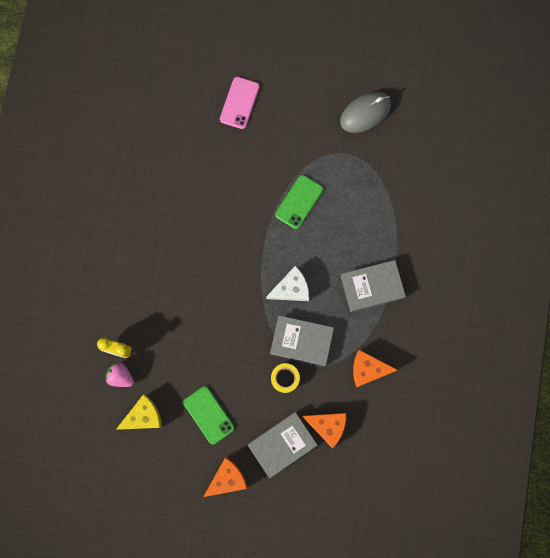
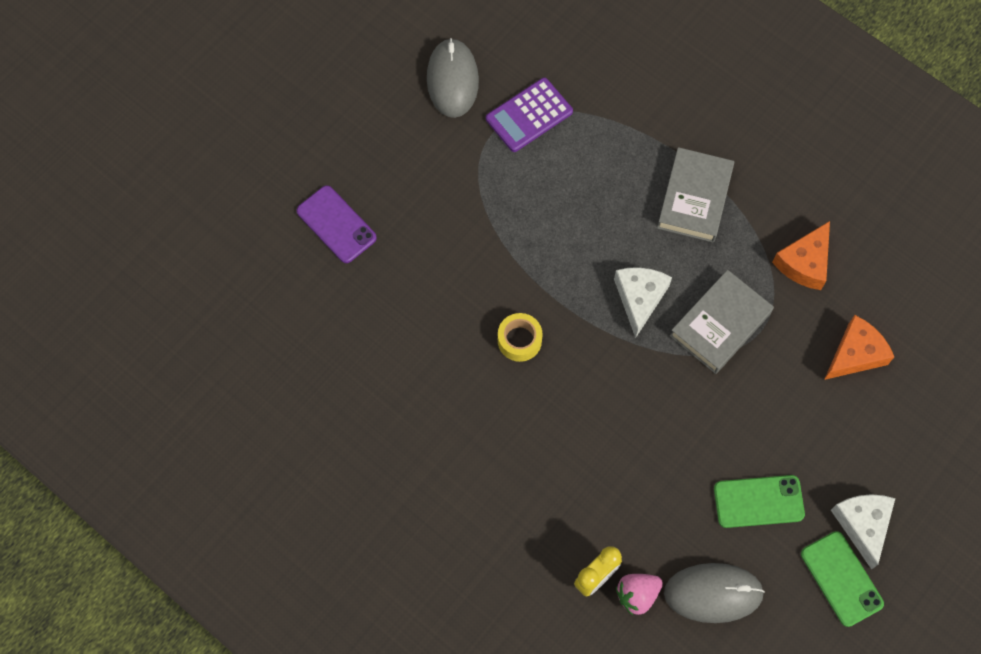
camera: 60 degrees left, 10 degrees down
yellow cheese [117,394,162,430] -> grey mouse [664,563,765,623]
orange cheese [203,457,247,497] -> white cheese [831,494,895,570]
pink phone [220,77,260,129] -> purple phone [297,186,377,263]
grey book [248,412,318,478] -> none
yellow tape [271,363,300,393] -> yellow tape moved to [498,313,543,362]
green phone [275,175,323,229] -> green phone moved to [801,531,884,627]
none -> purple calculator [486,78,573,152]

